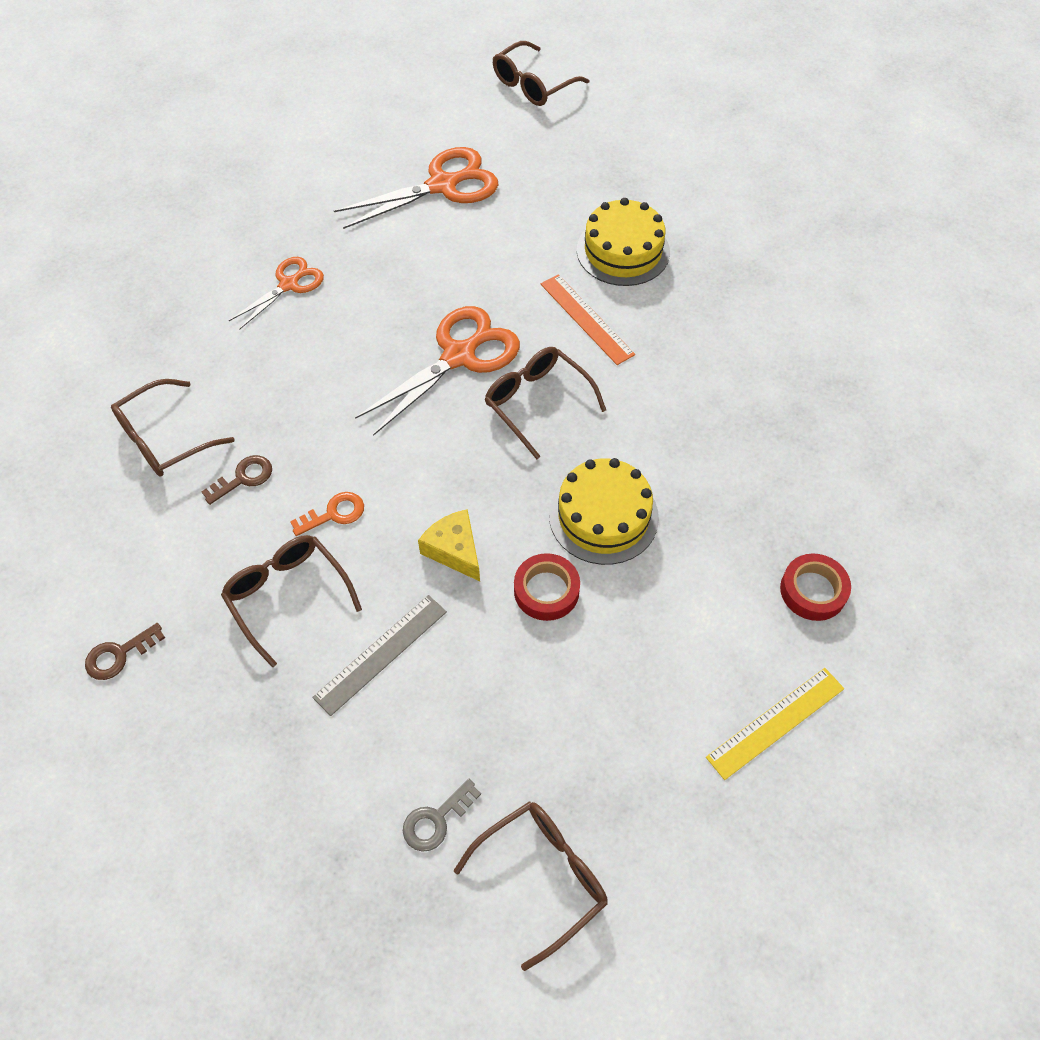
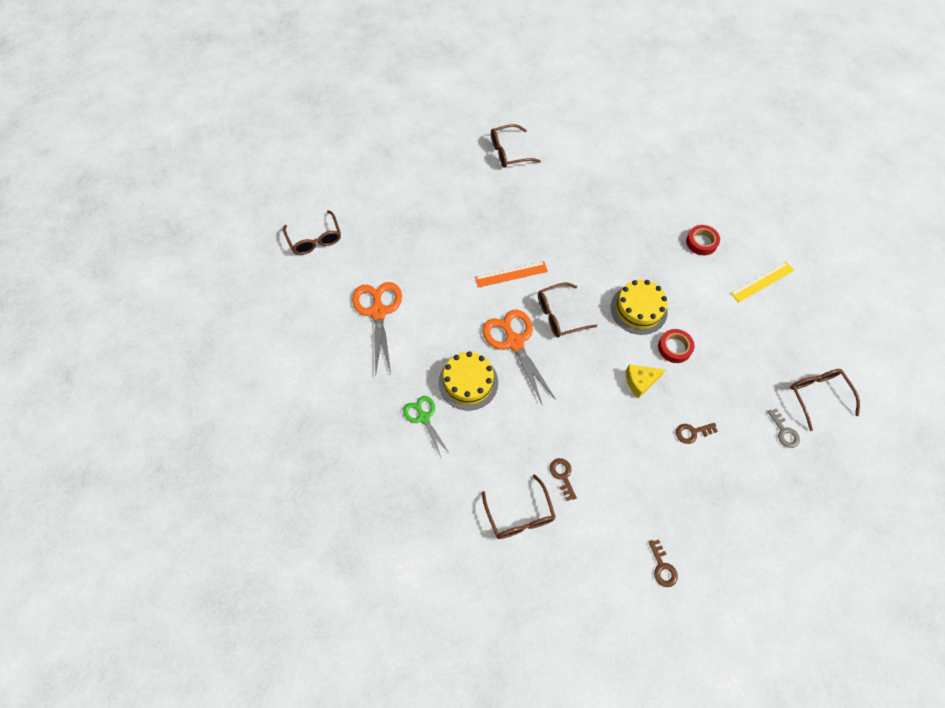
camera: 70 degrees left, 5 degrees up
brown glasses [221,535,362,668] -> brown glasses moved to [491,124,541,168]
orange scissors [229,257,324,330] -> green scissors [403,396,450,457]
orange key [290,492,364,536] -> none
grey ruler [312,595,447,716] -> brown key [676,423,718,444]
yellow cake [577,198,670,286] -> yellow cake moved to [439,352,498,410]
yellow ruler [706,668,844,780] -> yellow ruler turned 75 degrees clockwise [731,261,794,302]

